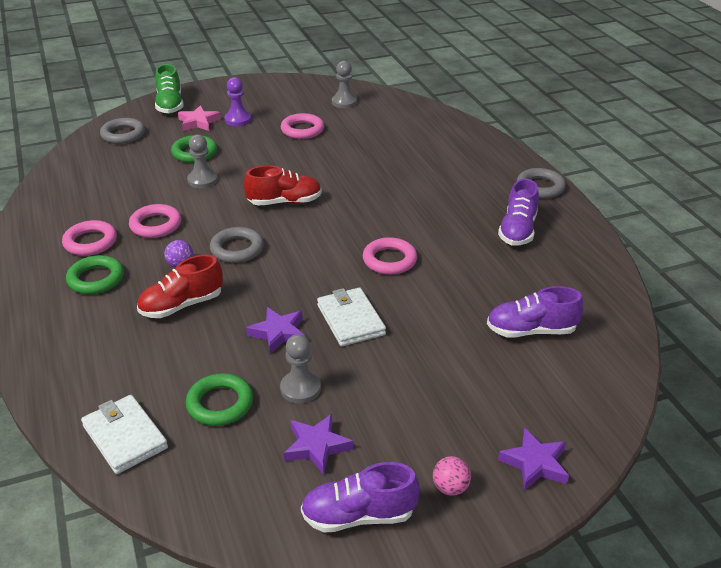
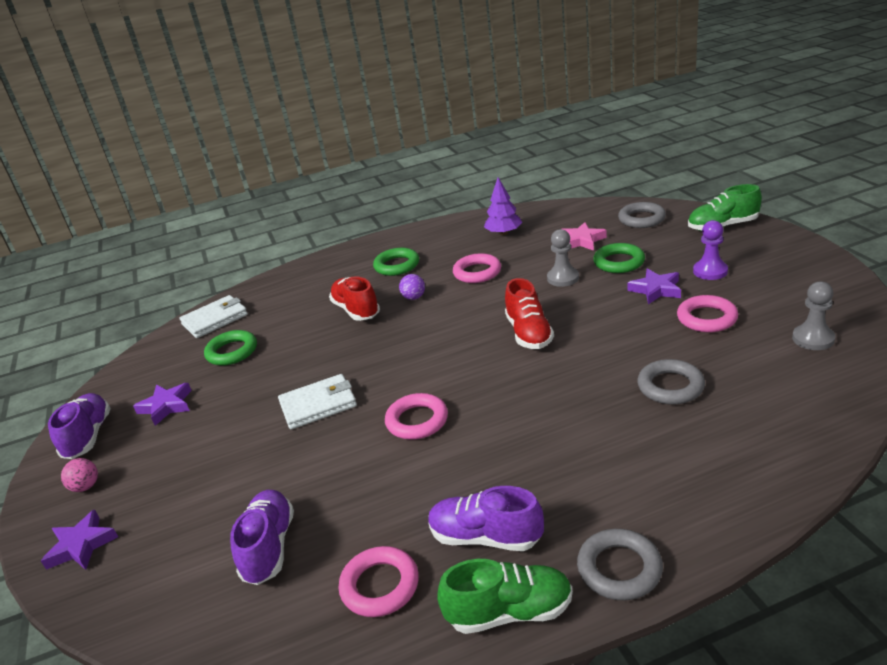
camera: 95 degrees right, 5 degrees down
pink ring [62,220,117,256] -> pink ring moved to [339,546,419,617]
pink star [178,105,221,131] -> pink star moved to [562,222,607,251]
grey ring [210,227,264,263] -> grey ring moved to [637,359,705,404]
purple star [246,307,305,354] -> purple star moved to [628,269,681,304]
grey pawn [280,334,321,403] -> none
none -> green shoe [437,559,573,634]
none -> purple tree [484,177,523,235]

